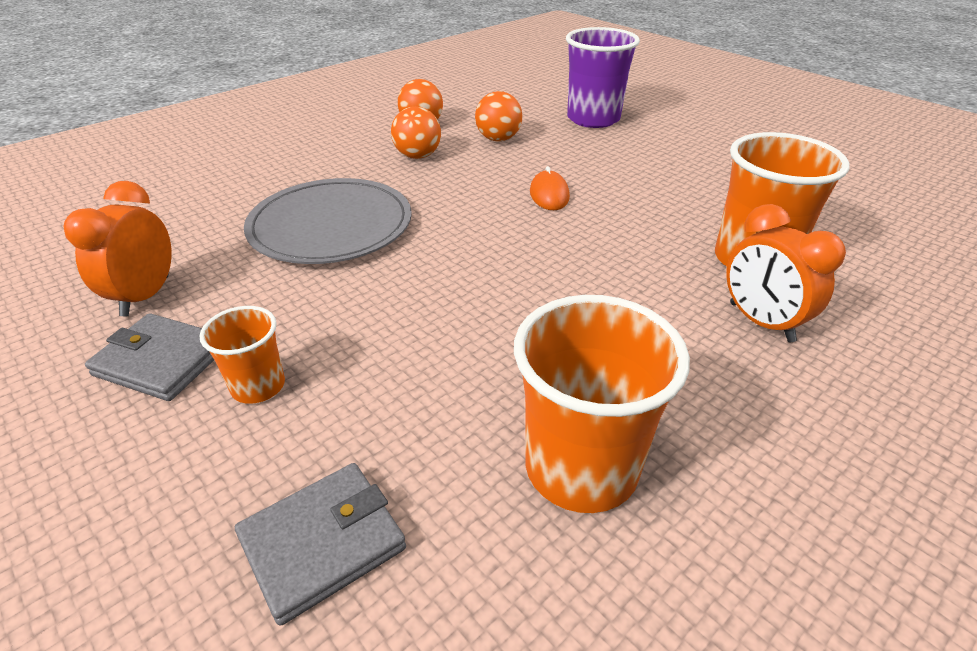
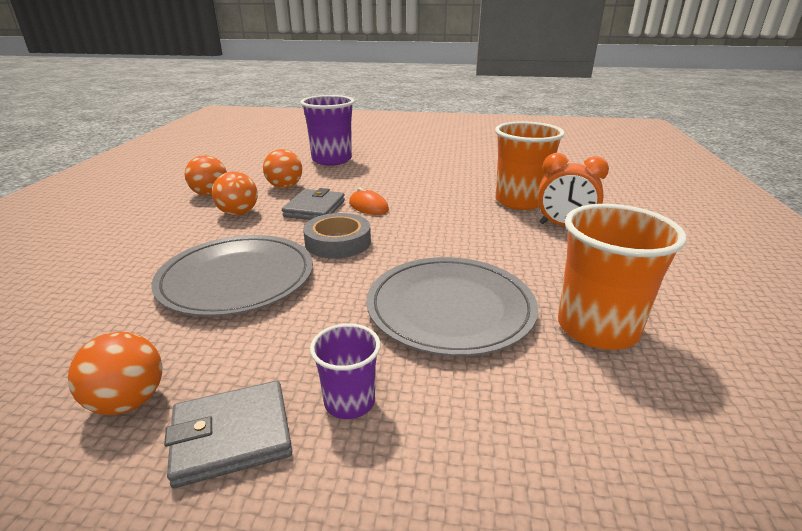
camera: 40 degrees left, 10 degrees down
orange clock [63,181,172,316] -> orange ball [68,332,162,415]
orange cup [199,306,285,404] -> purple cup [310,323,381,419]
grey wallet [235,463,406,626] -> grey wallet moved to [282,188,345,220]
none -> grey tape [303,213,371,258]
none -> grey plate [366,257,538,356]

